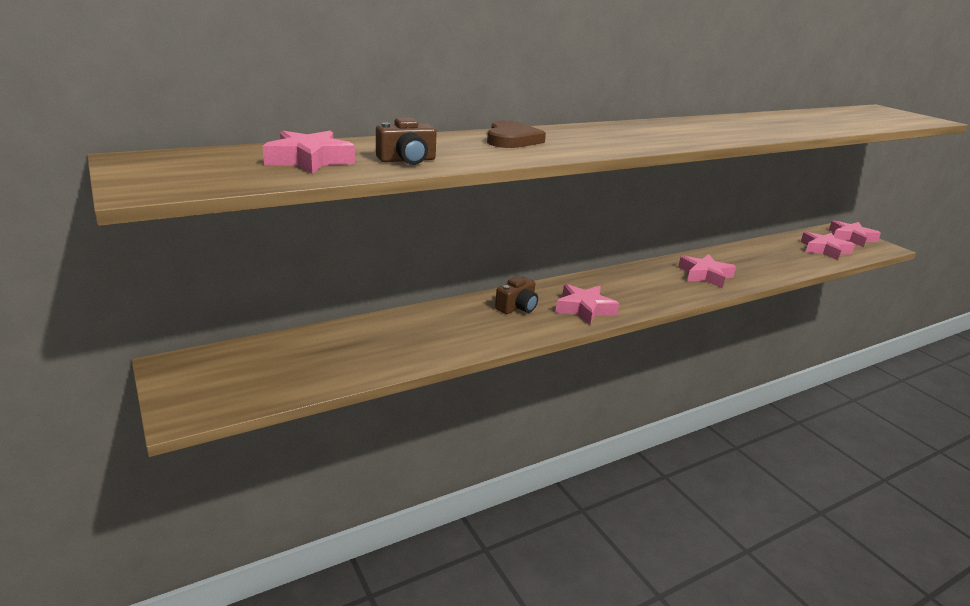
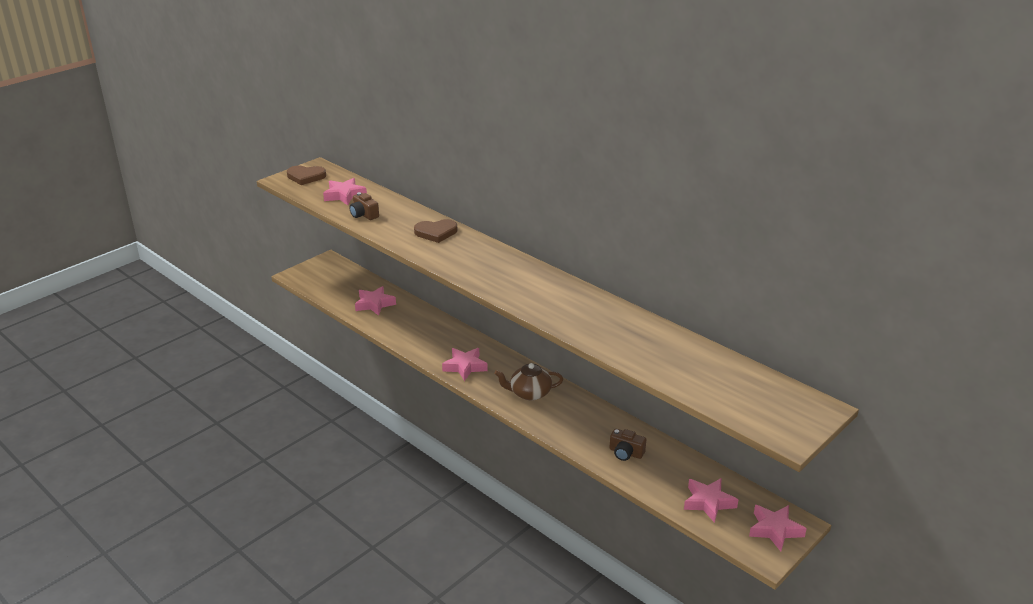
camera: 75 degrees right, 5 degrees up
brown camera [495,276,538,314] -> brown camera moved to [609,429,646,461]
pink star [678,254,736,288] -> pink star moved to [355,286,396,316]
none -> brown heart [287,166,326,185]
none -> brown teapot [494,363,563,400]

